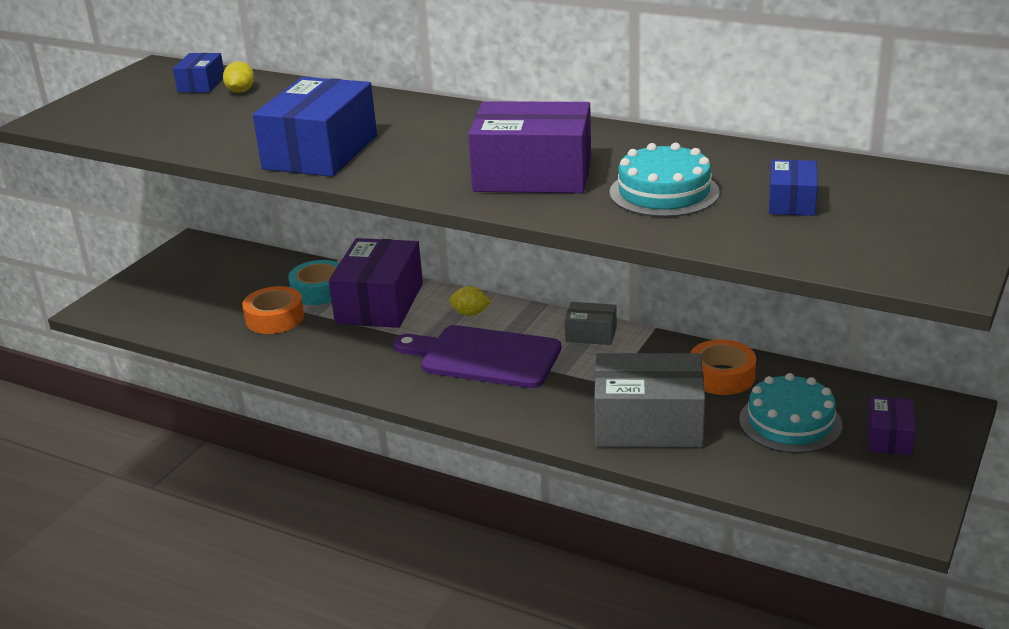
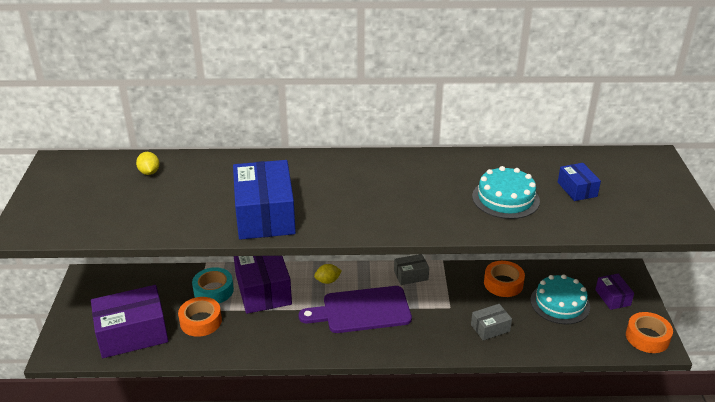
camera: 30 degrees left, 5 degrees up
blue box [173,53,224,92] -> none
purple box [468,101,591,193] -> purple box moved to [91,285,168,358]
grey box [594,353,705,448] -> grey box [471,304,512,341], size x0.50
none -> orange tape [626,312,673,353]

